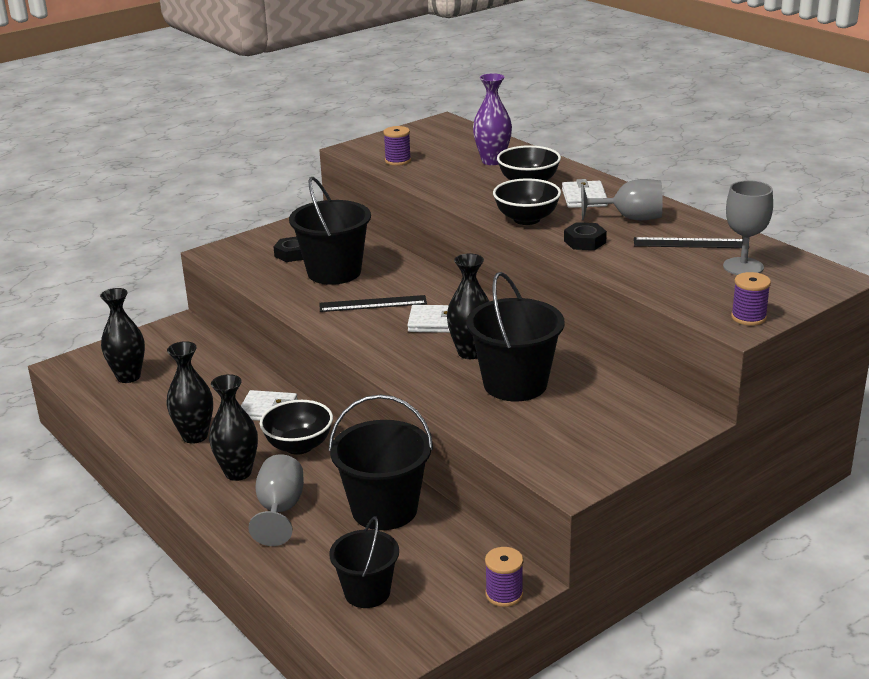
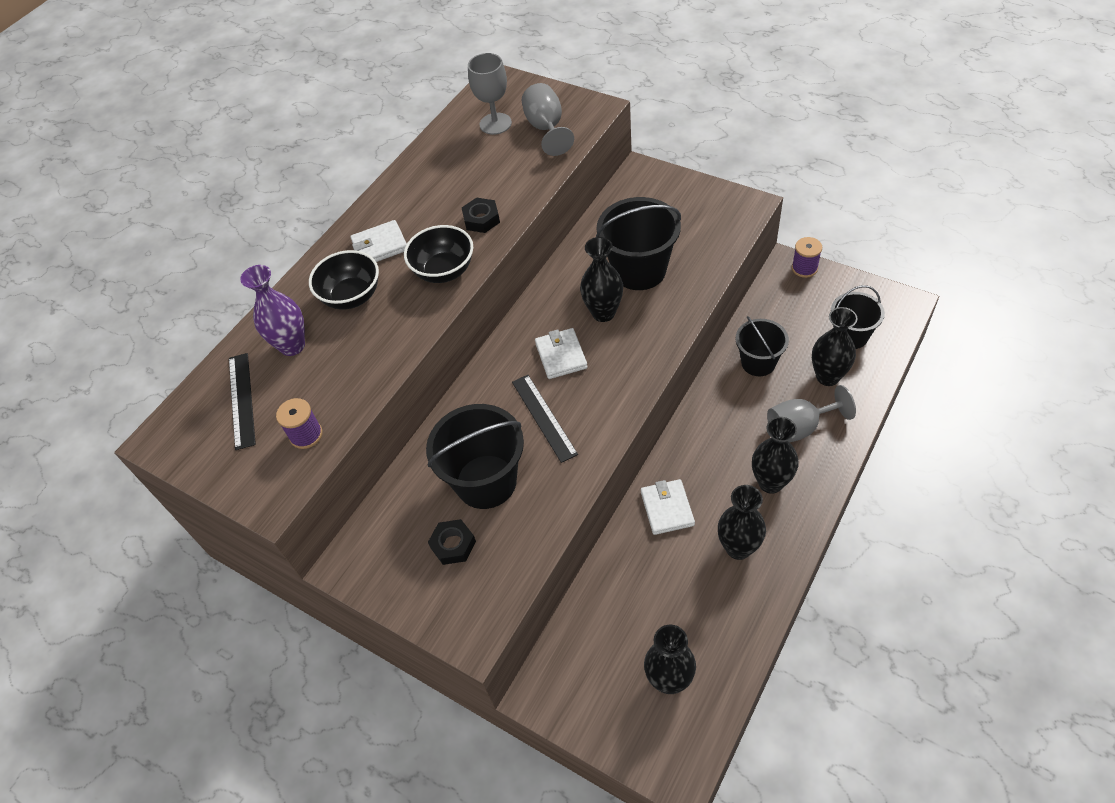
camera: 105 degrees left, 25 degrees up
black bowl [260,400,333,455] -> none
black bucket [329,394,433,530] -> black bucket [736,316,789,376], size x0.64
grey goblet [581,179,663,220] -> grey goblet moved to [522,83,574,156]
black ruler [634,237,743,248] -> black ruler moved to [229,353,256,450]
purple spool [731,272,771,326] -> none
none -> black vase [812,307,858,386]

